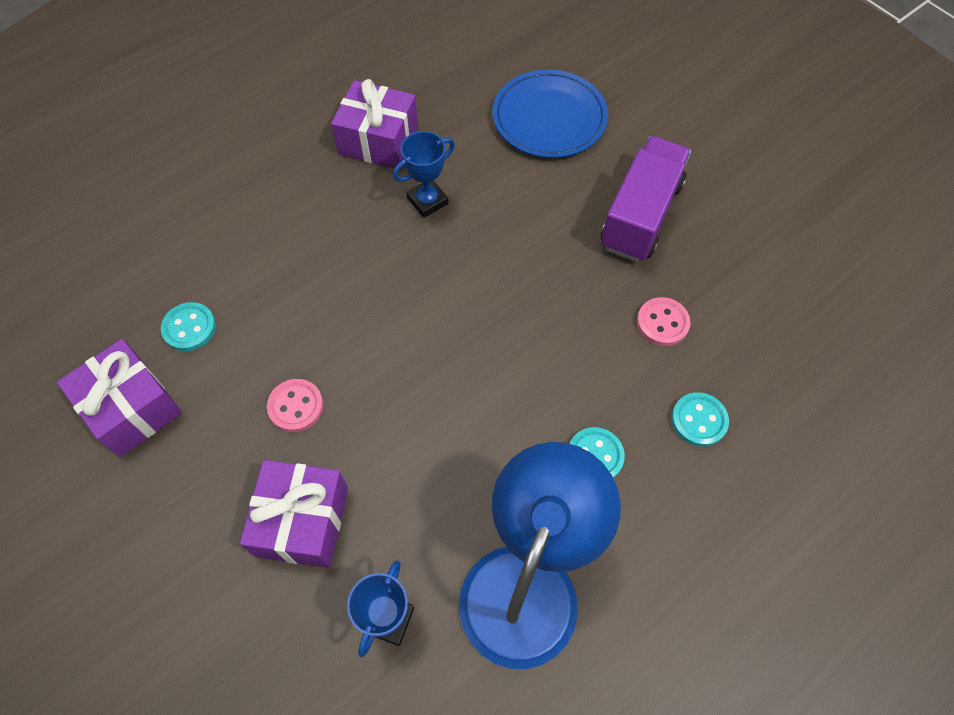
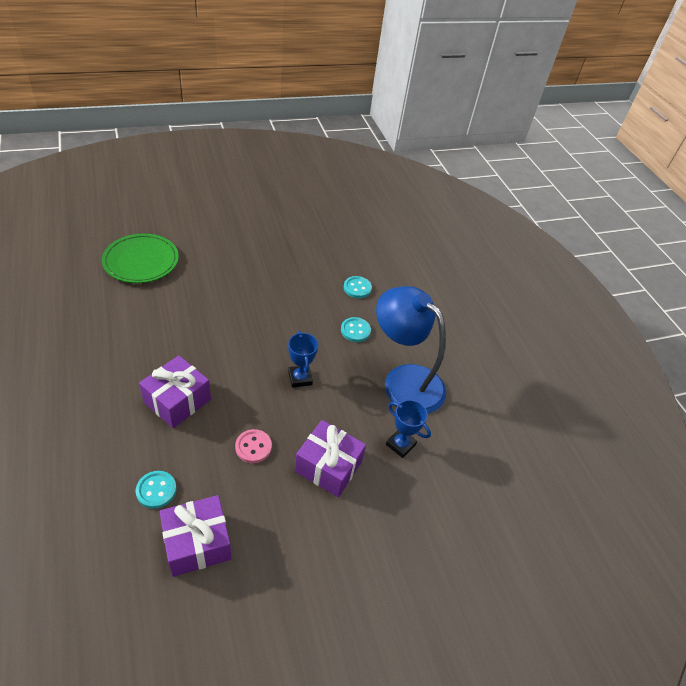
camera: 75 degrees left, 15 degrees down
purple gift [331,79,418,169] -> purple gift moved to [139,355,211,428]
blue trophy [393,131,455,218] -> blue trophy moved to [288,331,318,388]
blue plate [493,70,608,158] -> green plate [102,234,179,283]
purple truck [601,136,691,262] -> none
pink button [637,297,691,346] -> none

